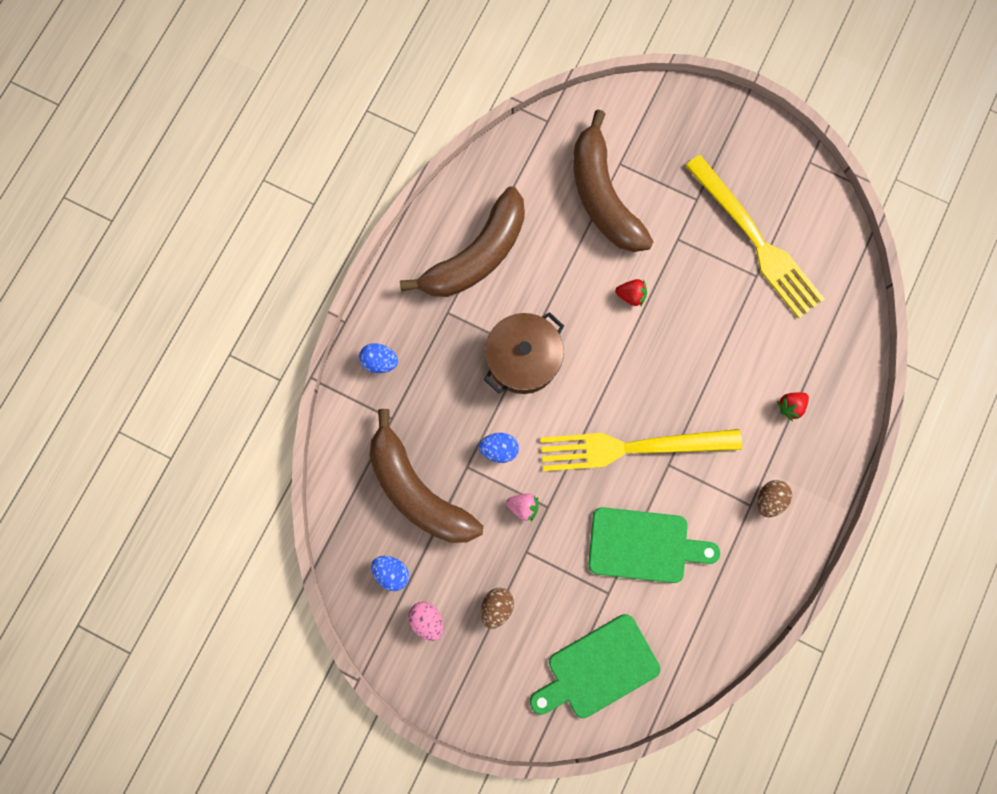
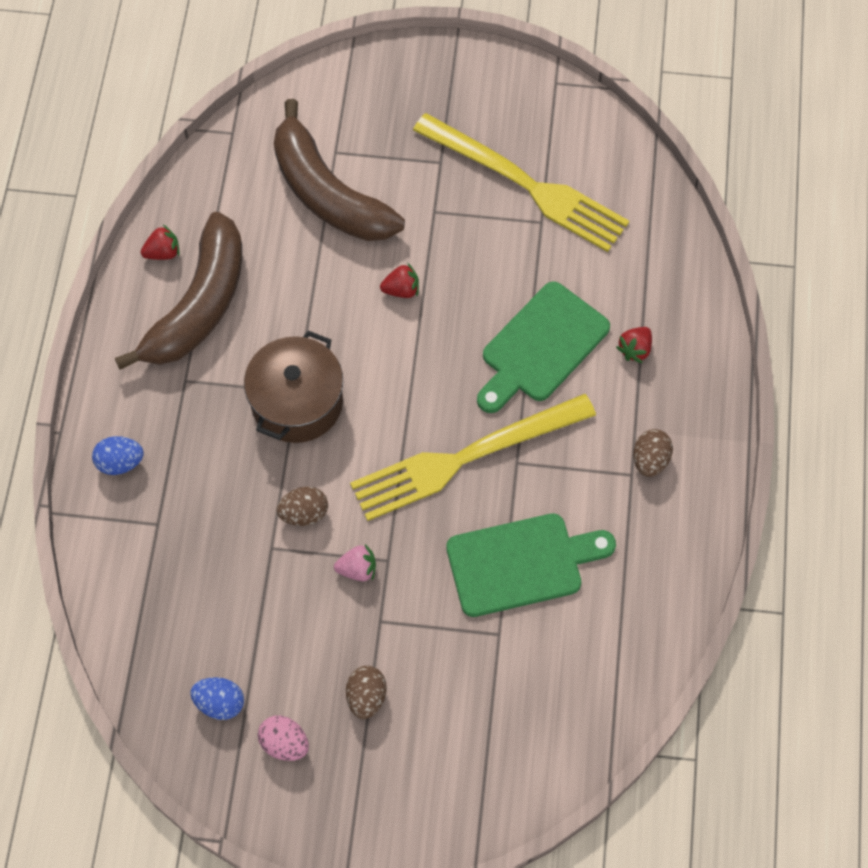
camera: 20 degrees left, 15 degrees down
brown banana [369,409,483,543] -> none
blue egg [479,433,519,463] -> brown egg [277,486,328,526]
green cutting board [530,614,660,718] -> green cutting board moved to [477,281,610,413]
none -> red strawberry [141,225,180,260]

